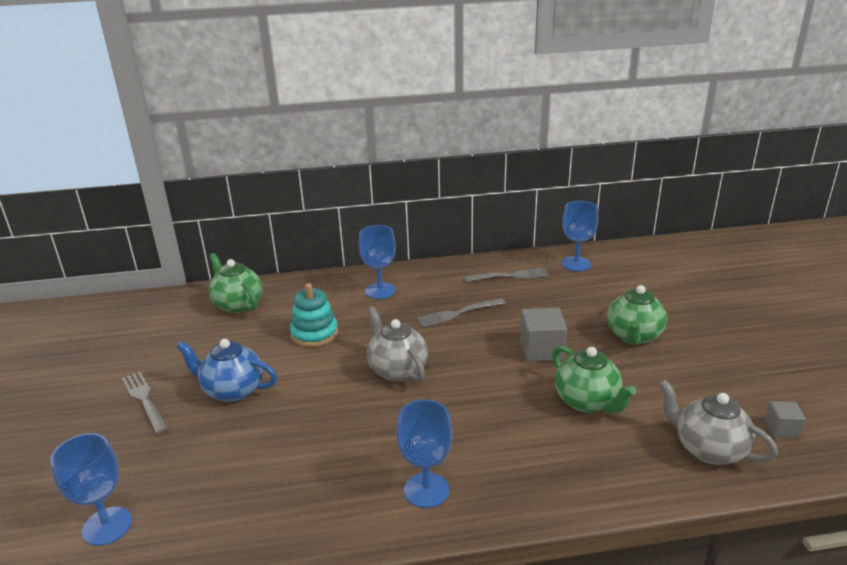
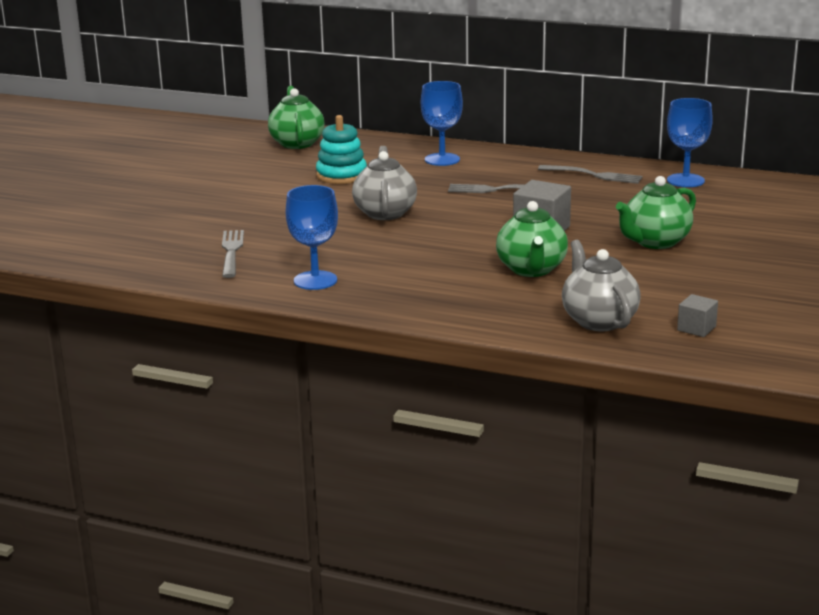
camera: 30 degrees right, 5 degrees down
blue goblet [50,433,132,546] -> none
grey fork [122,372,168,434] -> grey fork moved to [222,230,244,278]
blue teapot [177,339,277,402] -> none

